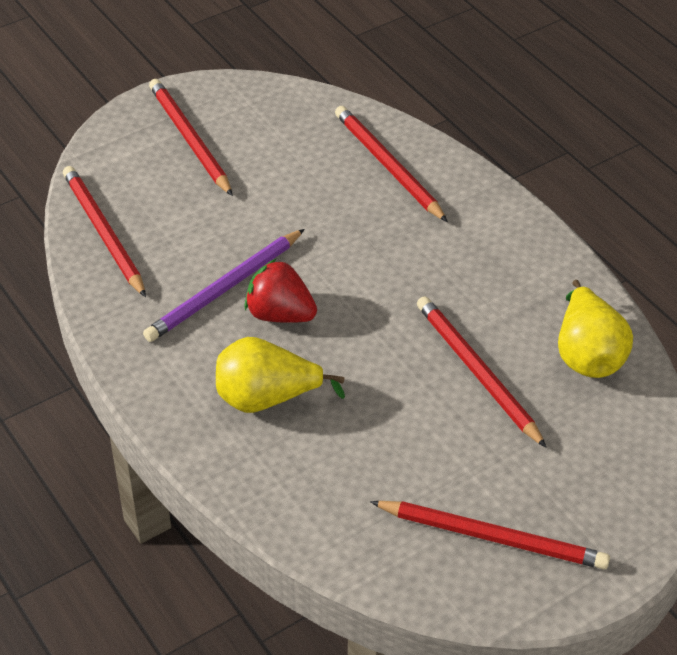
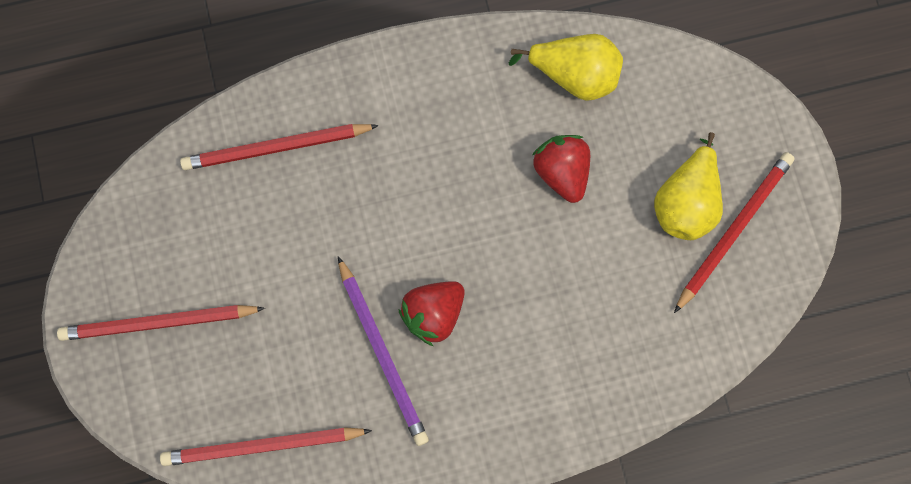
camera: 70 degrees left, 30 degrees up
yellow pear [216,337,345,413] -> yellow pear moved to [654,132,723,240]
red pencil [417,296,547,448] -> red strawberry [533,135,590,203]

